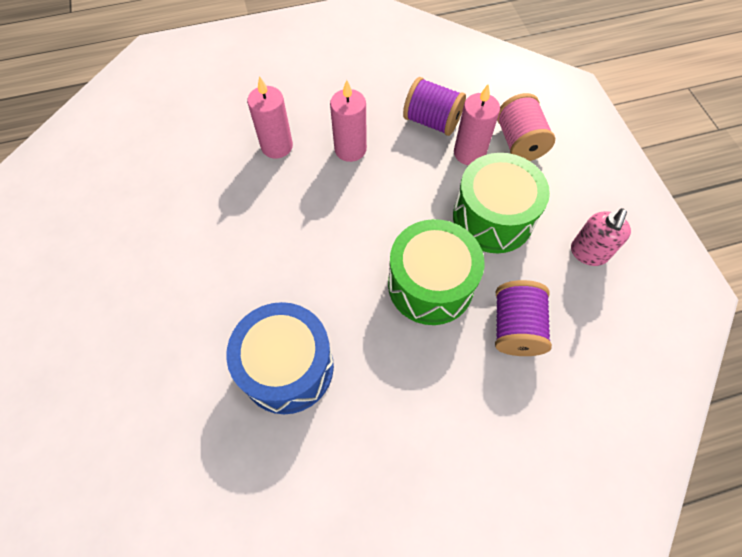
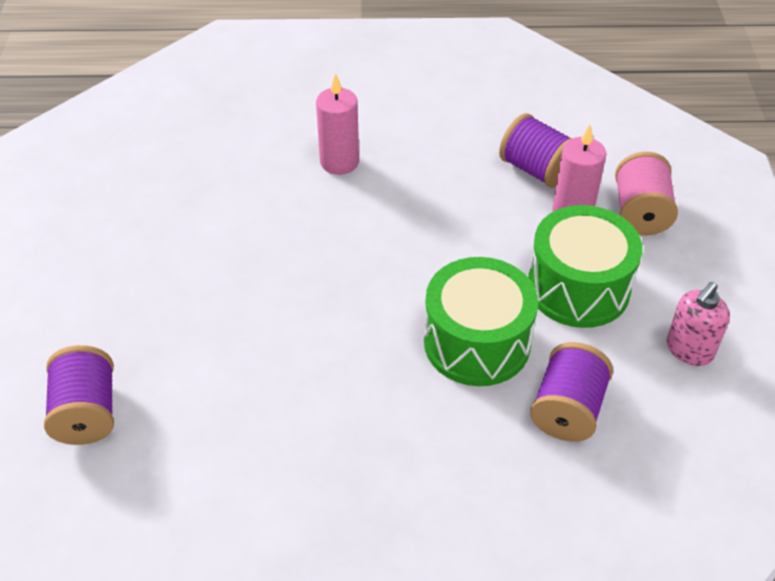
camera: 15 degrees right, 15 degrees down
blue drum [226,302,334,414] -> none
pink candle [330,80,367,162] -> none
none -> purple spool [44,345,114,445]

